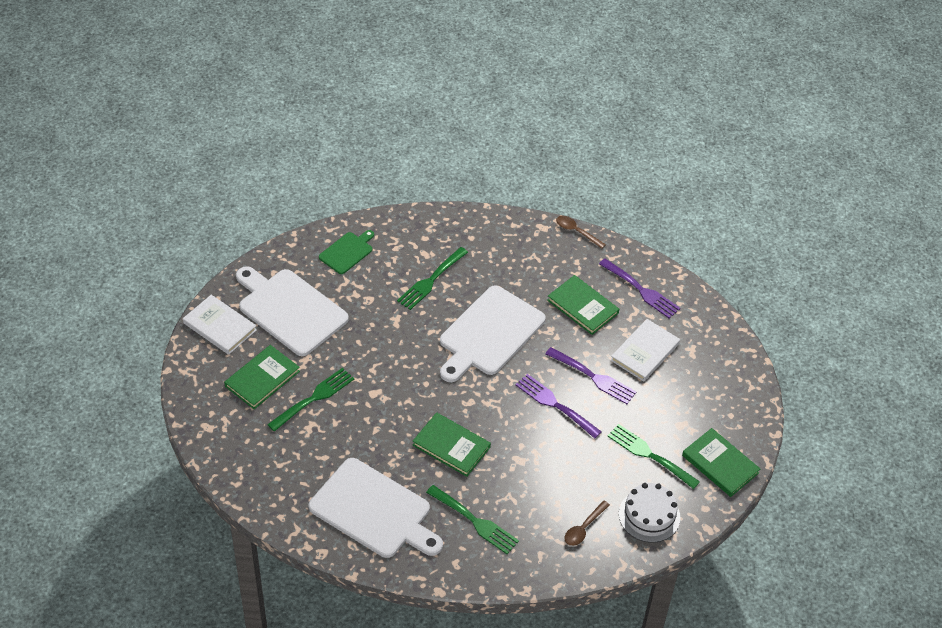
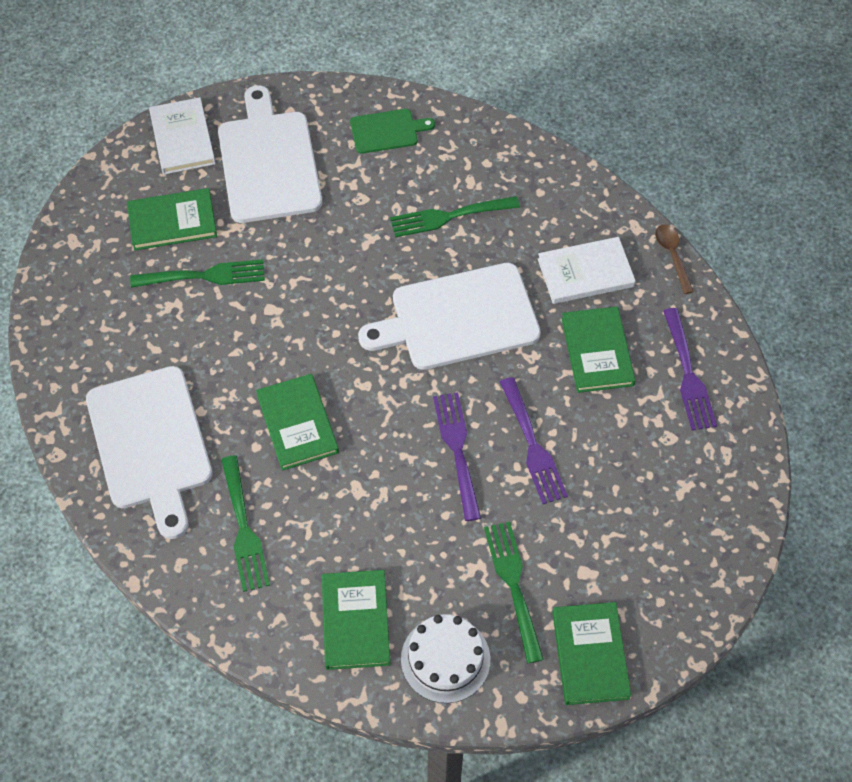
camera: 40 degrees right, 10 degrees up
brown spoon [565,501,610,546] -> green book [322,570,390,670]
white book [611,319,680,382] -> white book moved to [538,237,636,304]

